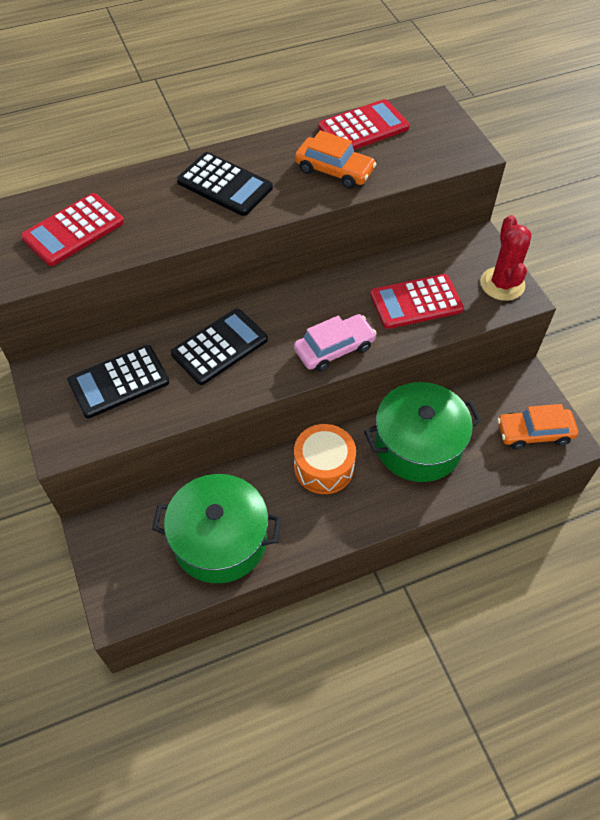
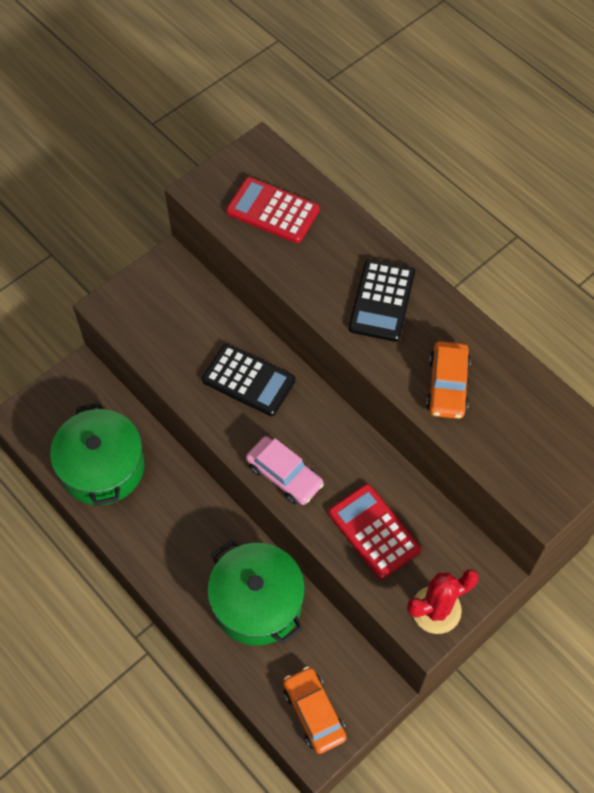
camera: 70 degrees right, 5 degrees up
black calculator [67,345,169,418] -> none
orange drum [294,424,356,494] -> none
red calculator [318,99,410,150] -> none

